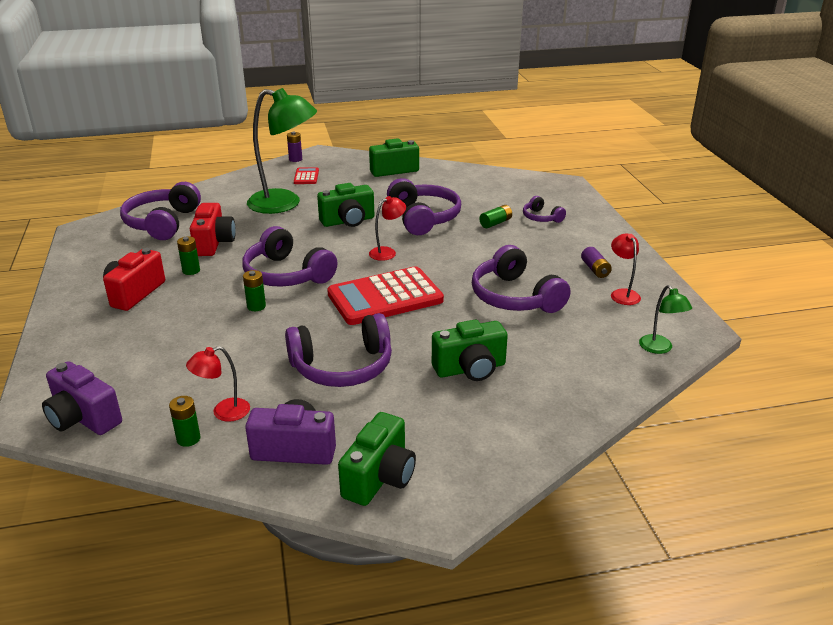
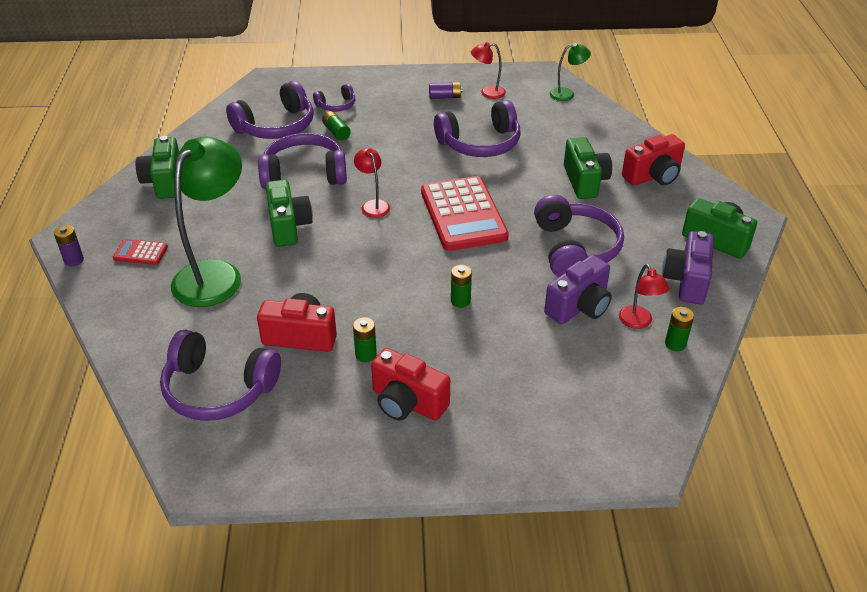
camera: 80 degrees left, 10 degrees up
purple camera [42,361,122,435] -> purple camera moved to [544,255,612,324]
purple headphones [242,226,337,287] -> purple headphones moved to [226,81,314,139]
none -> red camera [622,134,685,186]

